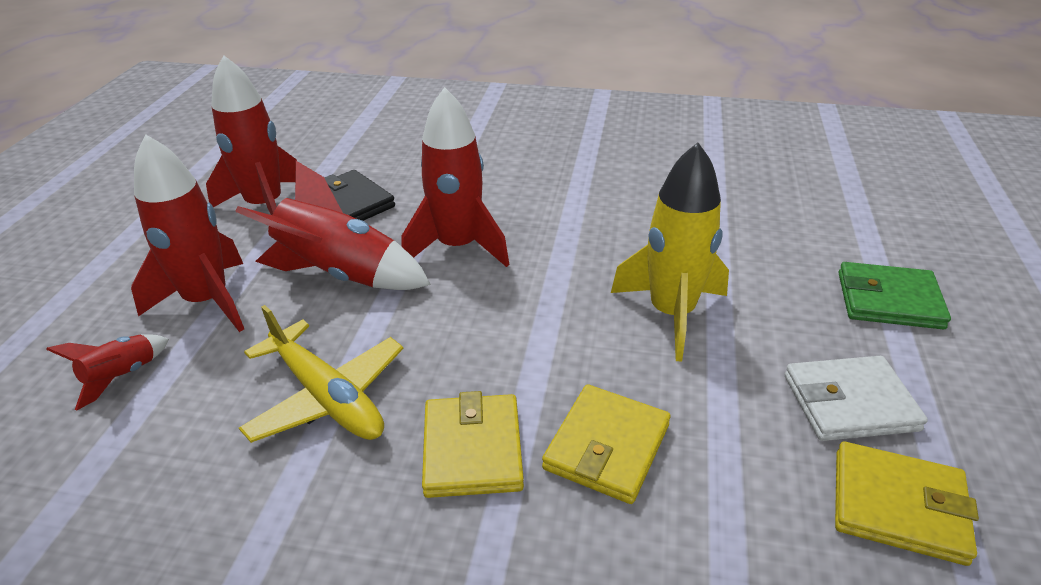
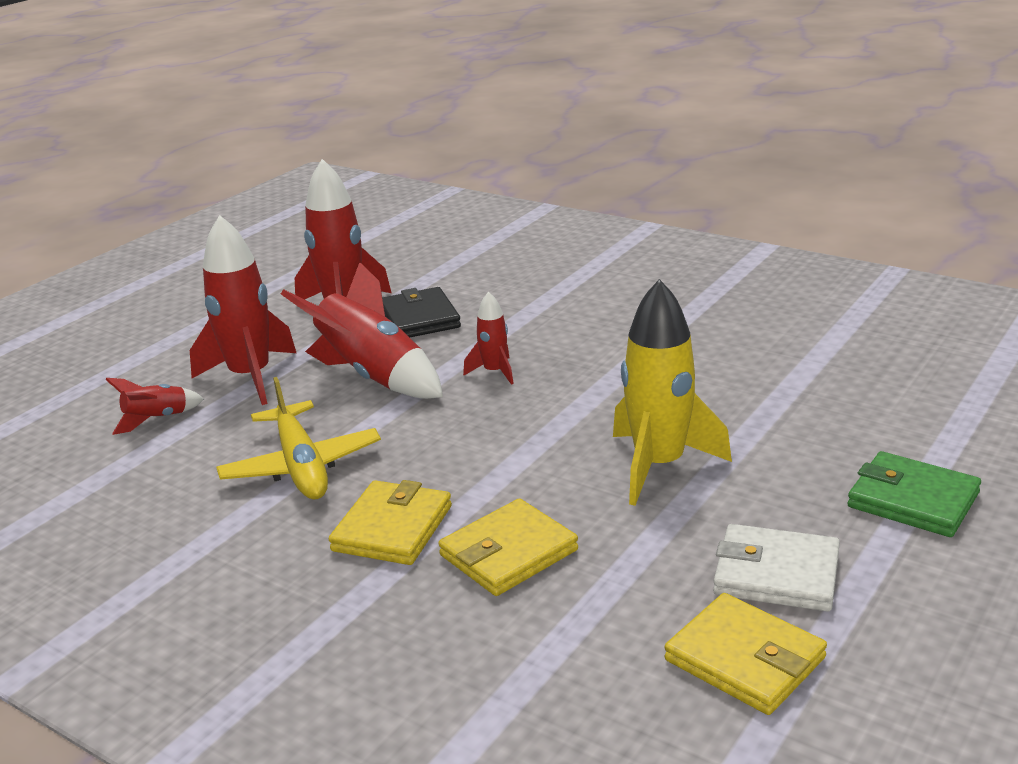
camera: 25 degrees right, 10 degrees down
red rocket [401,87,509,267] -> red rocket [463,291,514,385], size x0.51

